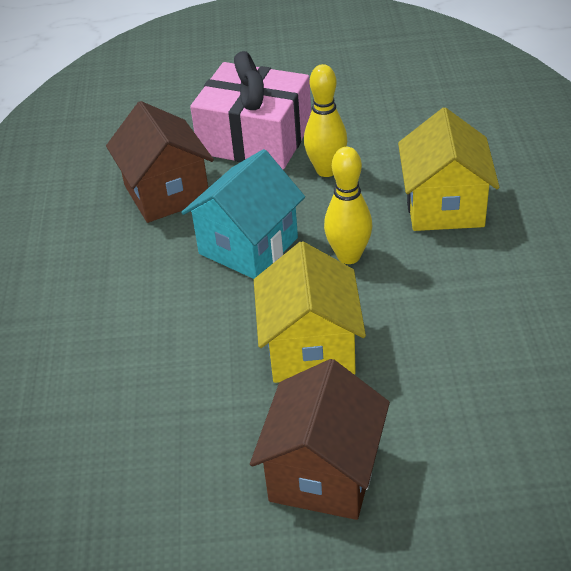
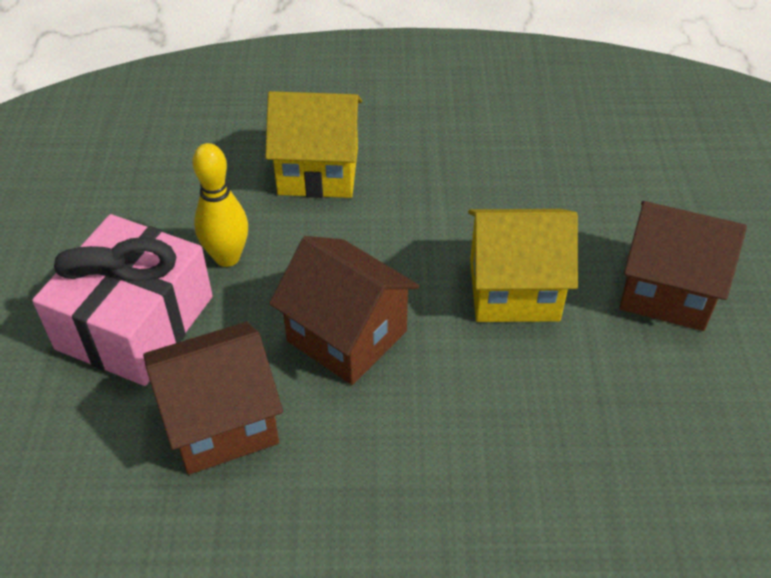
camera: 90 degrees left, 5 degrees up
turquoise house [181,149,305,279] -> brown house [269,236,420,385]
yellow bowling pin [324,147,372,264] -> none

